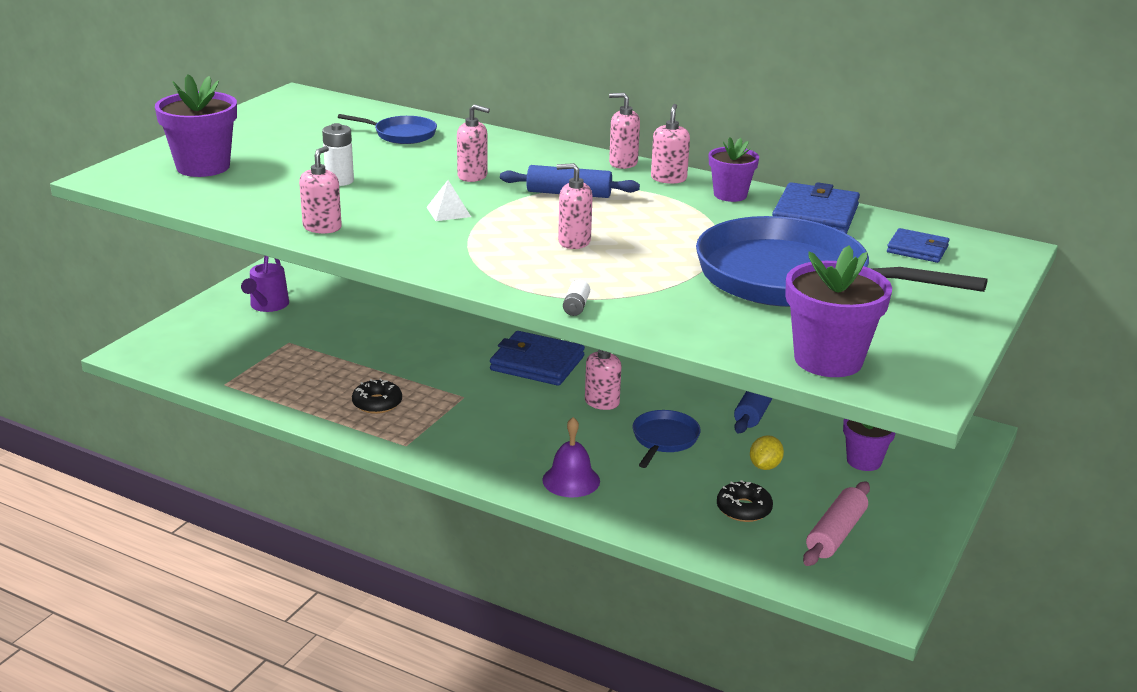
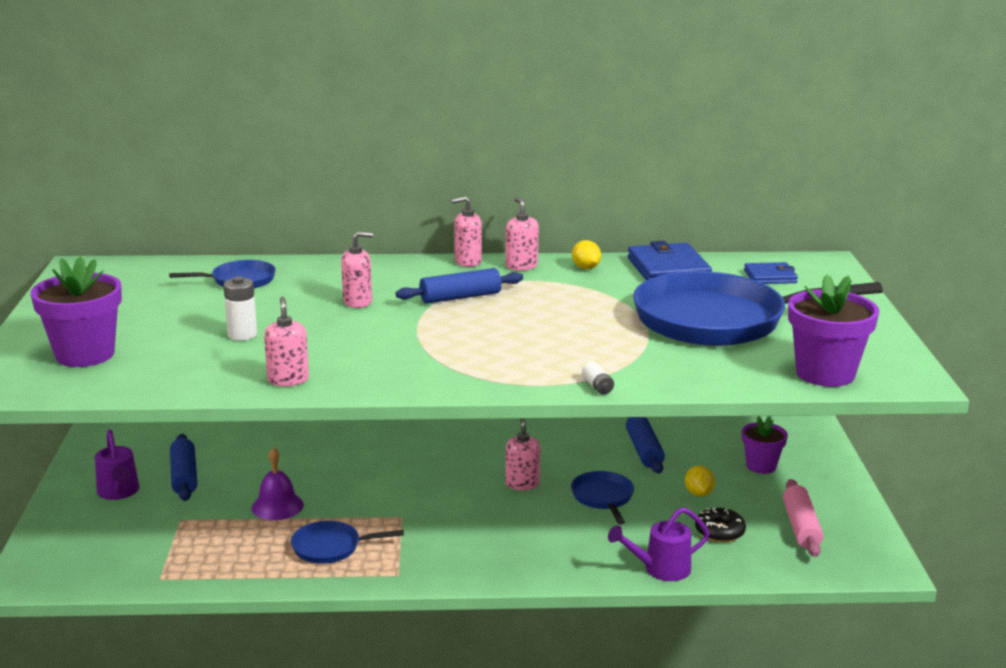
camera: 30 degrees left, 5 degrees down
black donut [352,379,402,414] -> blue pan [291,521,404,564]
white pyramid [427,180,471,221] -> none
blue wallet [490,331,585,386] -> none
purple bell [542,417,600,497] -> purple bell moved to [252,447,304,520]
pink soap dispenser [556,163,593,249] -> none
purple flower pot [709,137,759,202] -> yellow lemon [572,240,601,269]
none -> blue rolling pin [170,434,197,501]
none -> purple watering can [608,507,710,581]

